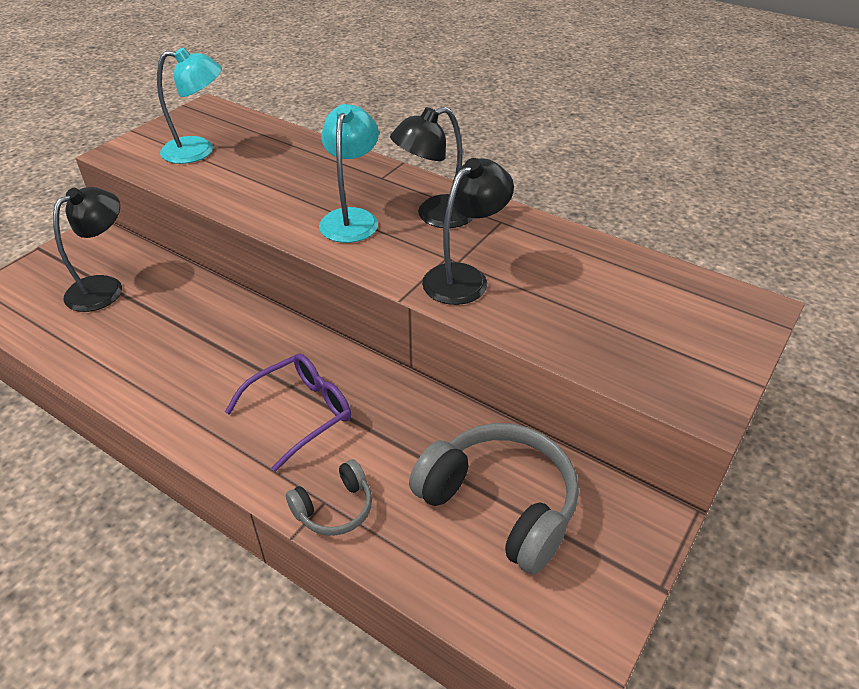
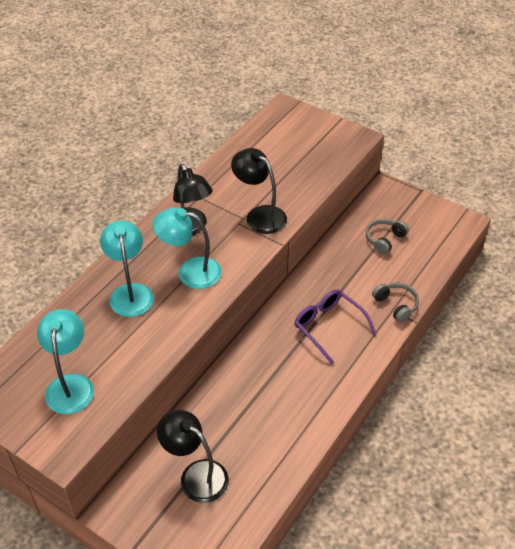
camera: 90 degrees left, 5 degrees up
grey headphones [409,423,579,575] -> grey headphones [366,219,409,255], size x0.52
none -> turquoise lamp [100,220,154,317]

